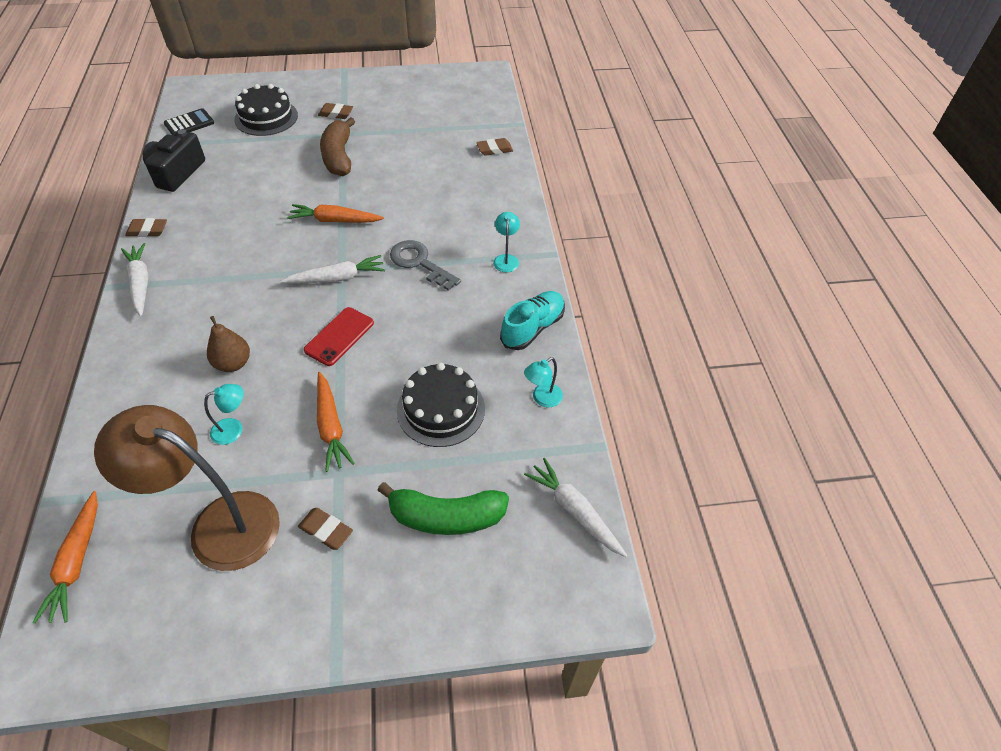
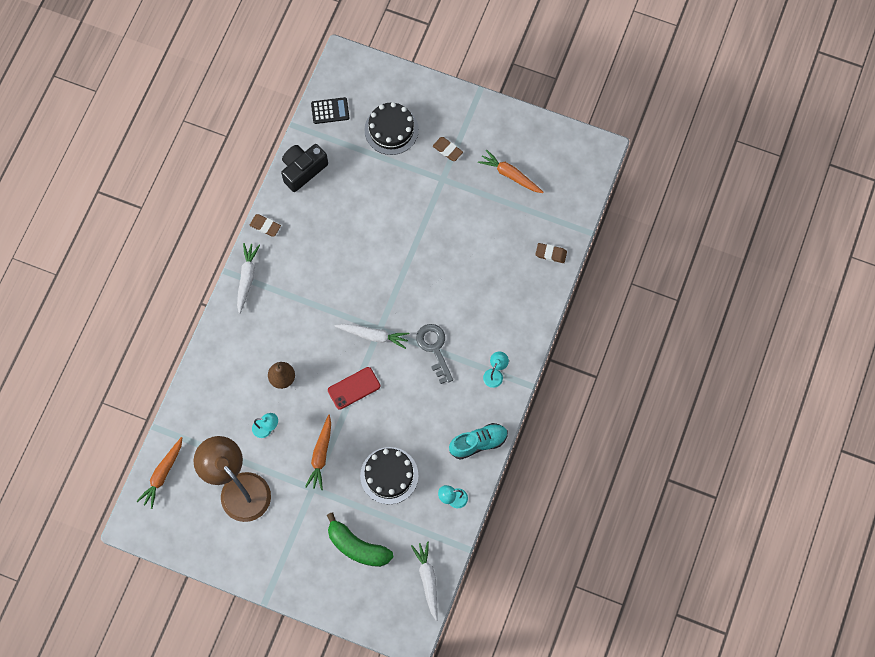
camera: 30 degrees right, 20 degrees up
orange carrot [287,204,384,223] -> orange carrot moved to [478,149,544,193]
brown eraser [298,508,353,550] -> none
brown banana [320,117,355,176] -> none

